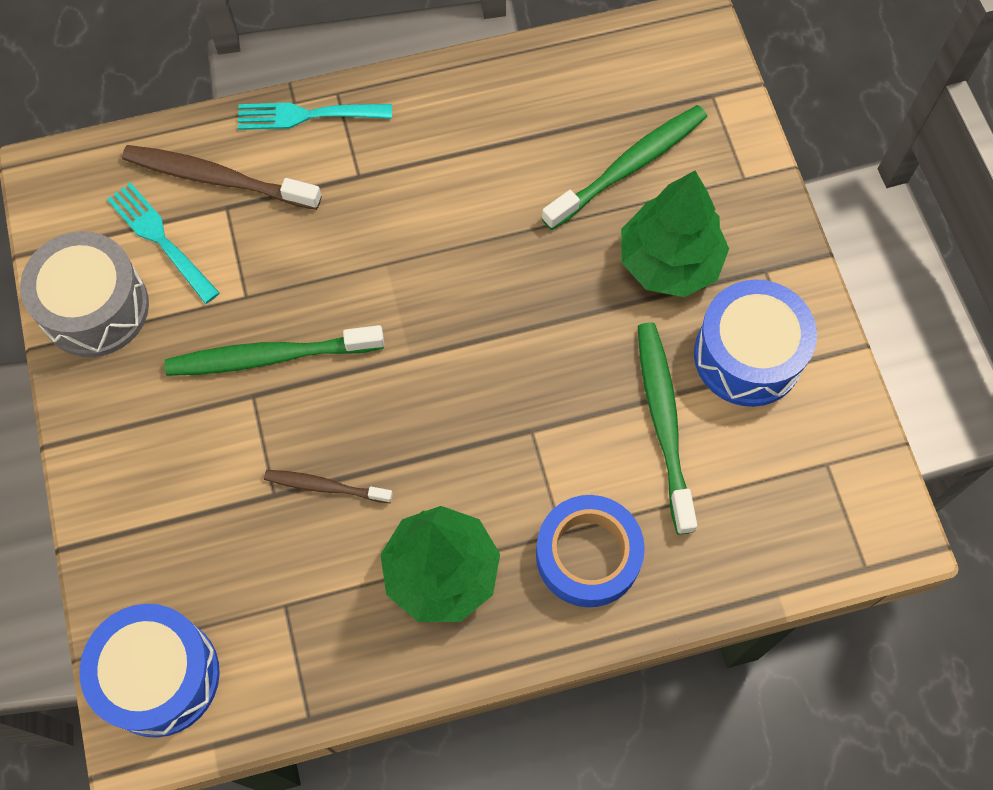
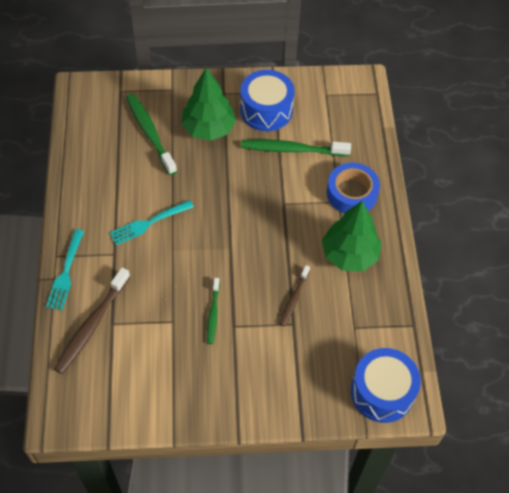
camera: 80 degrees left, 10 degrees down
grey drum [20,231,149,357] -> none
turquoise fork [107,182,220,304] -> turquoise fork moved to [109,200,194,245]
green toothbrush [165,325,384,376] -> green toothbrush [207,278,220,344], size x0.58

